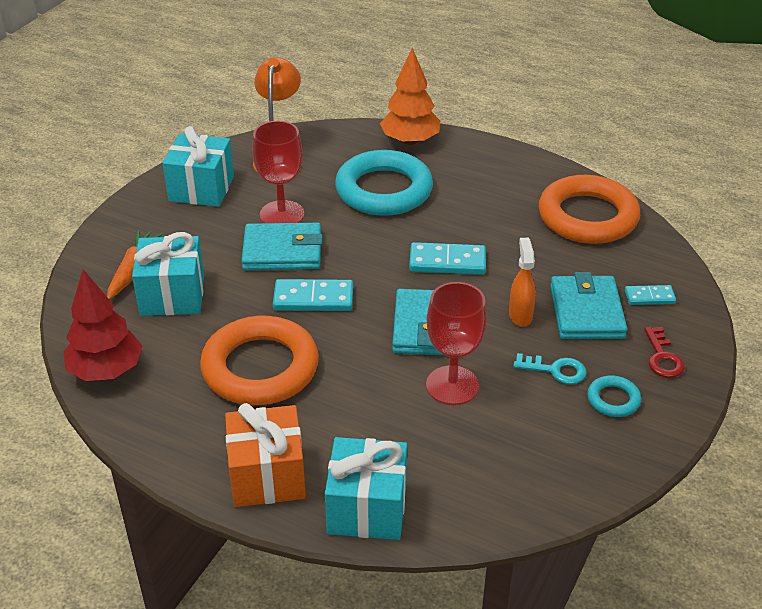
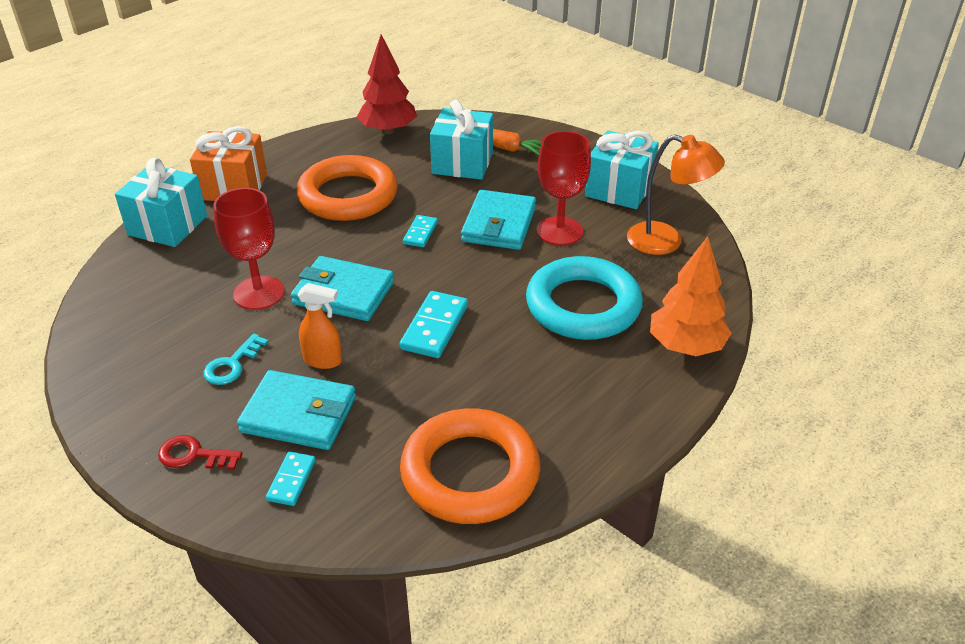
camera: 105 degrees right, 0 degrees up
turquoise domino [273,279,353,311] -> turquoise domino [403,215,438,247], size x0.60
turquoise ring [587,376,641,417] -> none

